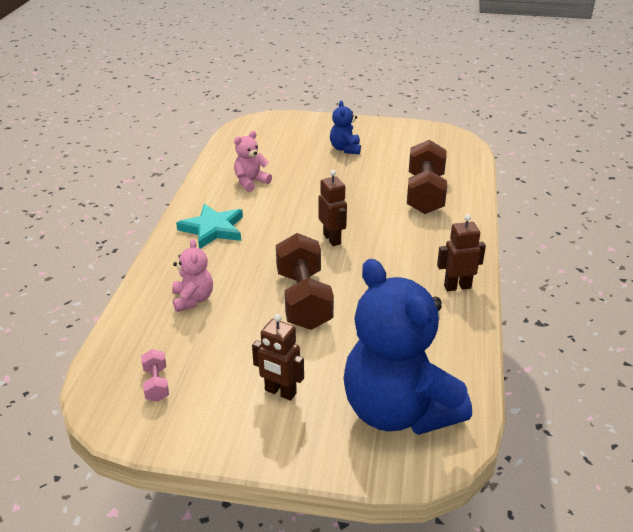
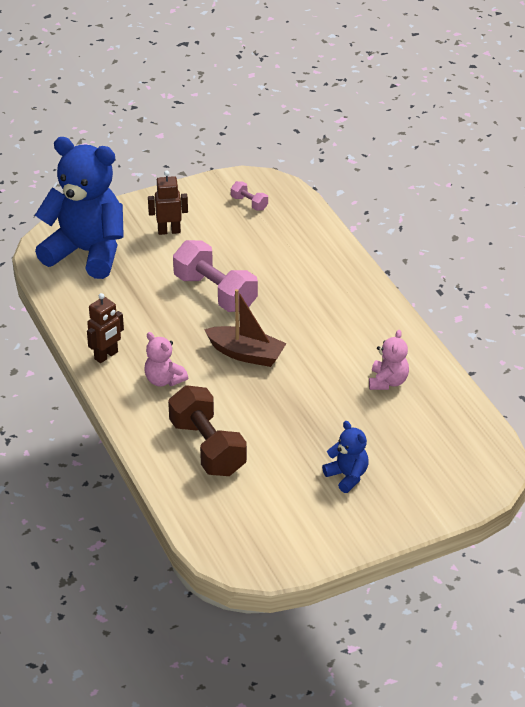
camera: 145 degrees right, 5 degrees up
pink teddy bear [172,239,213,312] -> pink teddy bear moved to [145,332,188,387]
turquoise star [176,204,243,249] -> none
brown dumbbell [276,233,334,330] -> pink dumbbell [173,240,258,312]
brown robot [318,170,347,246] -> brown boat [204,289,287,367]

